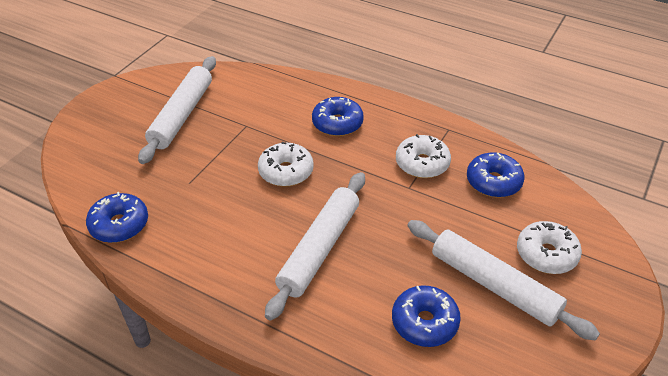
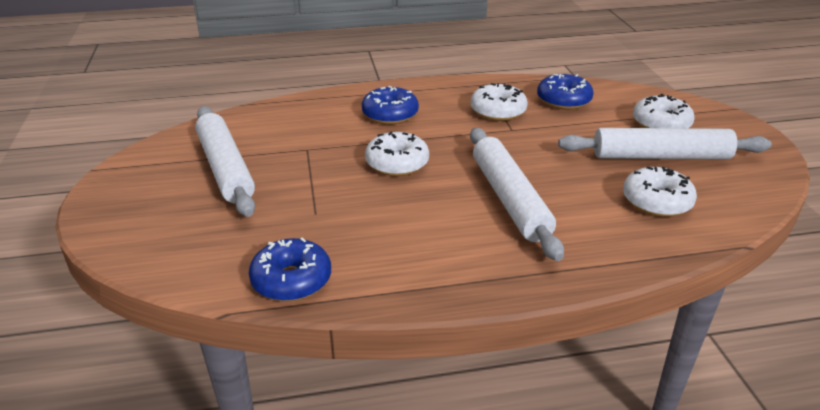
camera: 40 degrees left, 10 degrees down
blue donut [392,285,461,347] -> white donut [623,166,697,217]

